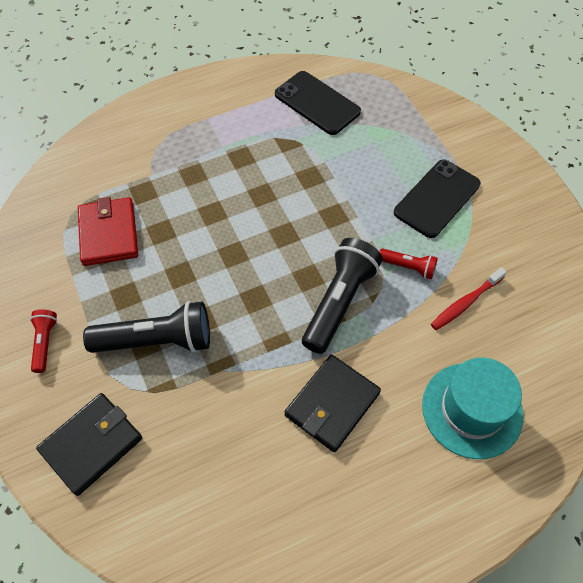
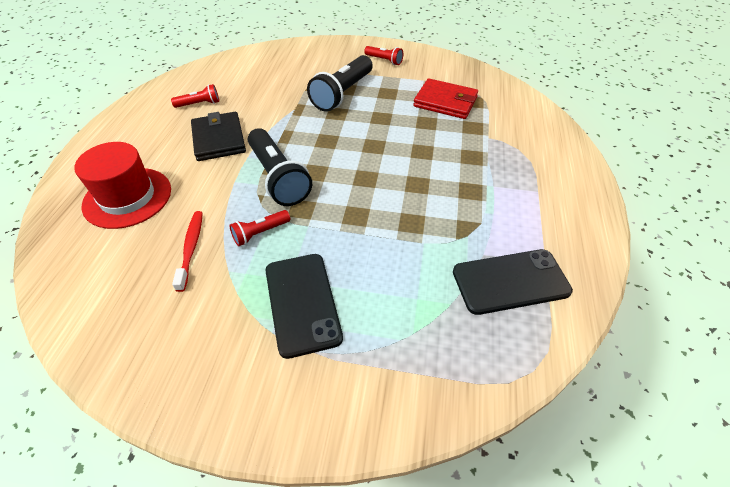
camera: 125 degrees right, 10 degrees down
black wallet [36,393,142,496] -> none
turquoise hat [422,358,523,459] -> red hat [74,142,171,229]
none -> red flashlight [171,84,219,108]

